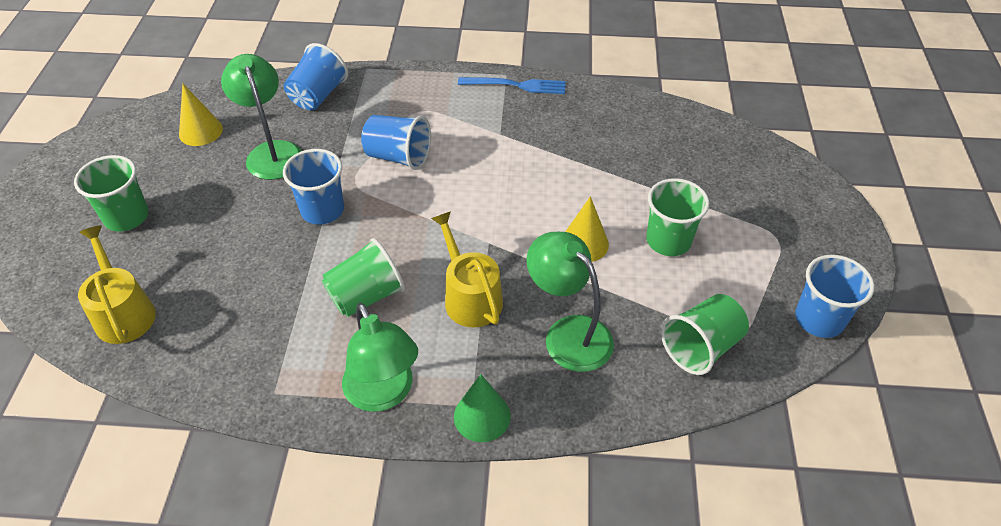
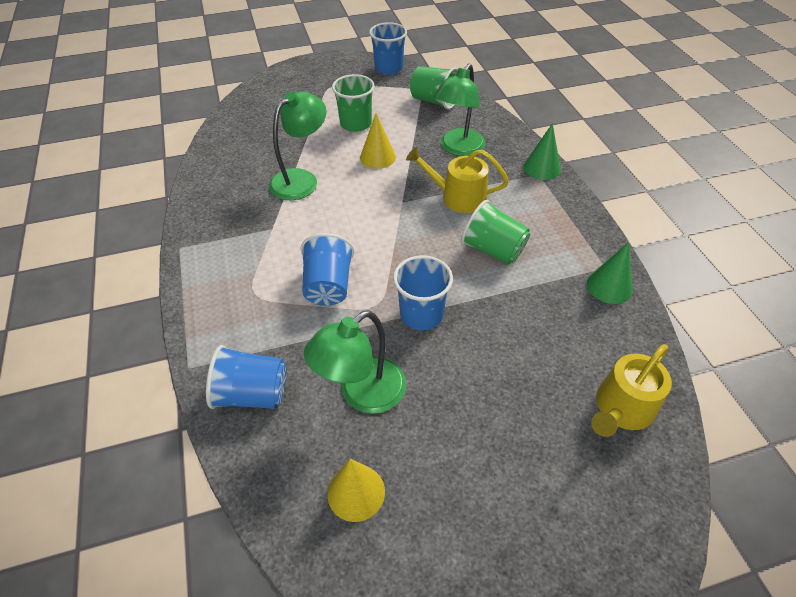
camera: 110 degrees left, 0 degrees up
green cup [74,155,149,232] -> none
green lamp [342,303,418,412] -> green lamp moved to [269,91,327,200]
yellow watering can [431,211,503,327] -> yellow watering can turned 60 degrees clockwise [406,147,509,213]
blue fork [458,77,566,94] -> none
none -> green cone [587,242,633,304]

